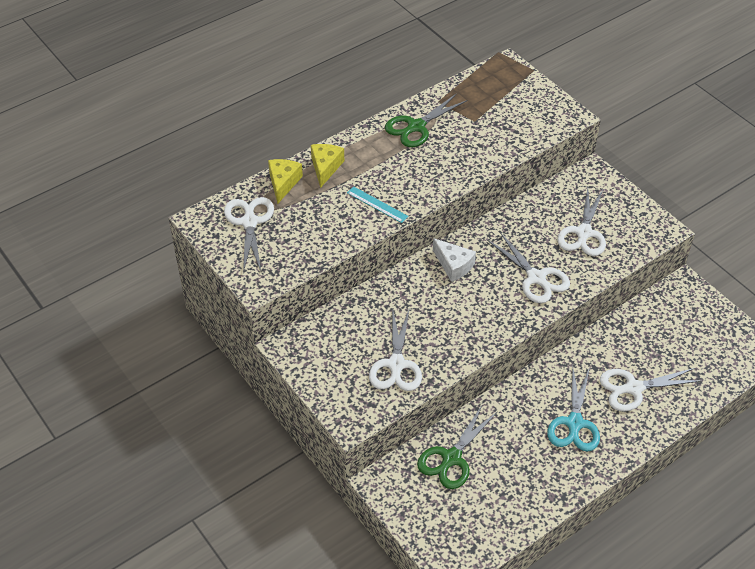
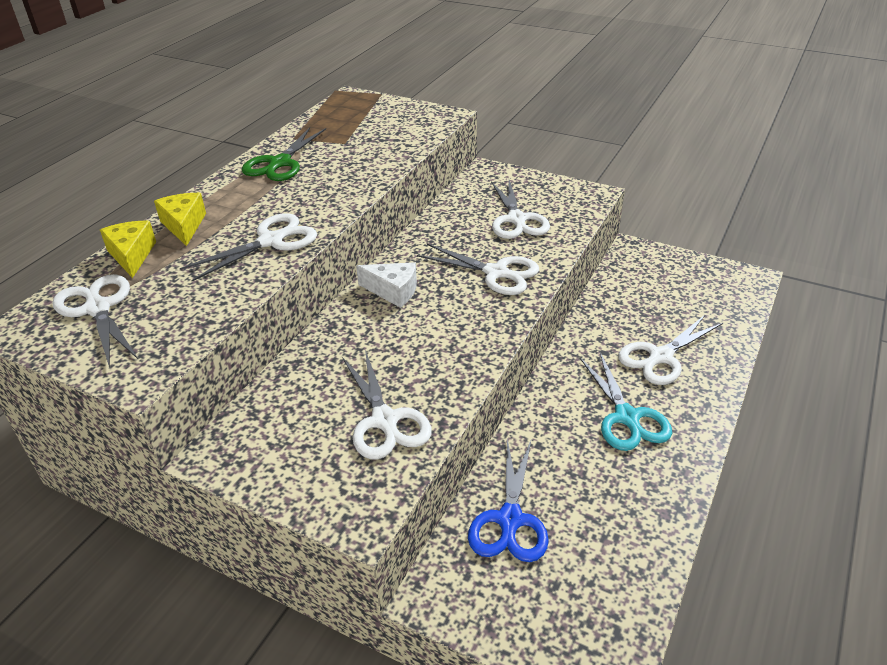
camera: 25 degrees left, 10 degrees down
turquoise ruler [347,186,409,223] -> white scissors [180,213,317,281]
green scissors [417,404,498,489] -> blue scissors [468,438,549,562]

